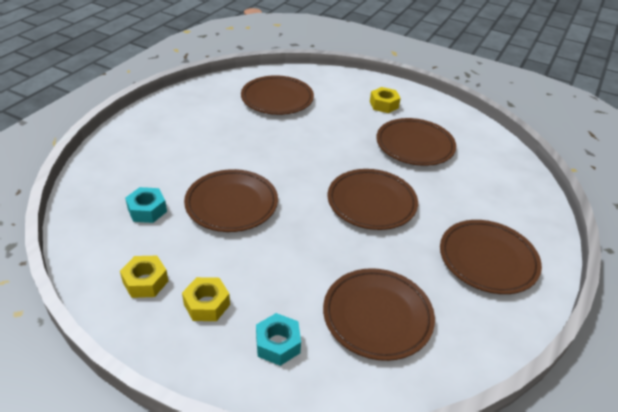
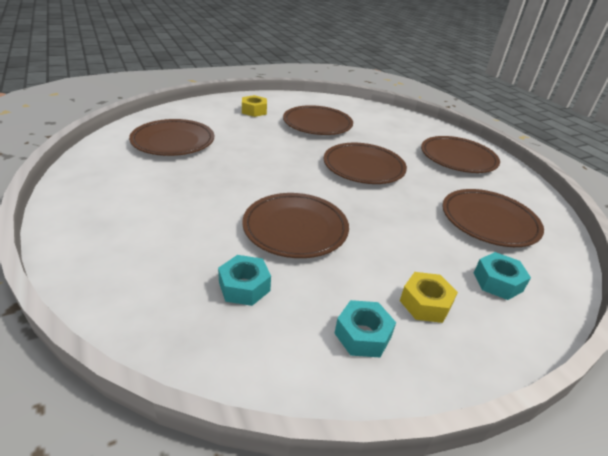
camera: 55 degrees left, 5 degrees down
yellow nut [120,256,168,298] -> turquoise nut [335,300,396,357]

